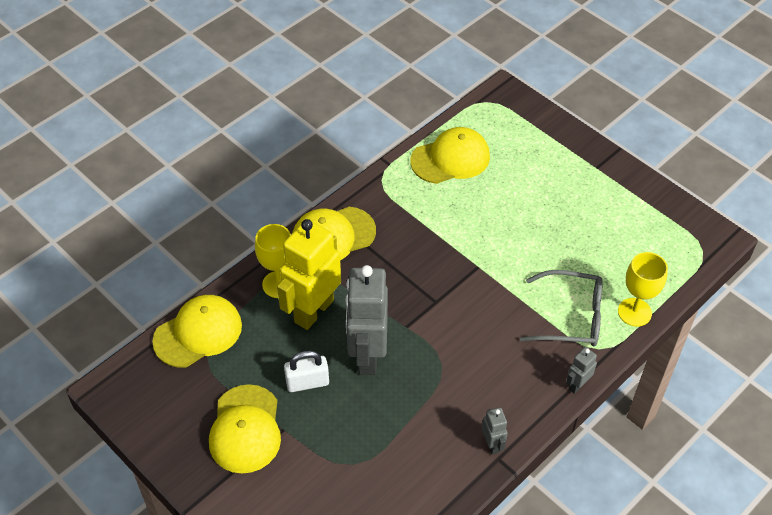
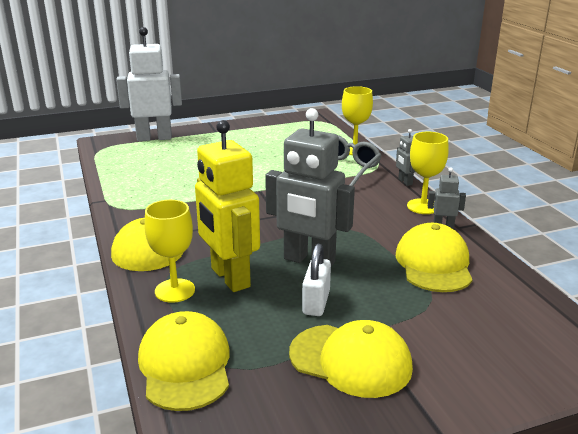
camera: 65 degrees left, 25 degrees down
yellow cap [410,127,490,184] -> yellow cap moved to [396,223,473,292]
none -> white robot [116,27,182,141]
none -> yellow goblet [407,132,449,214]

